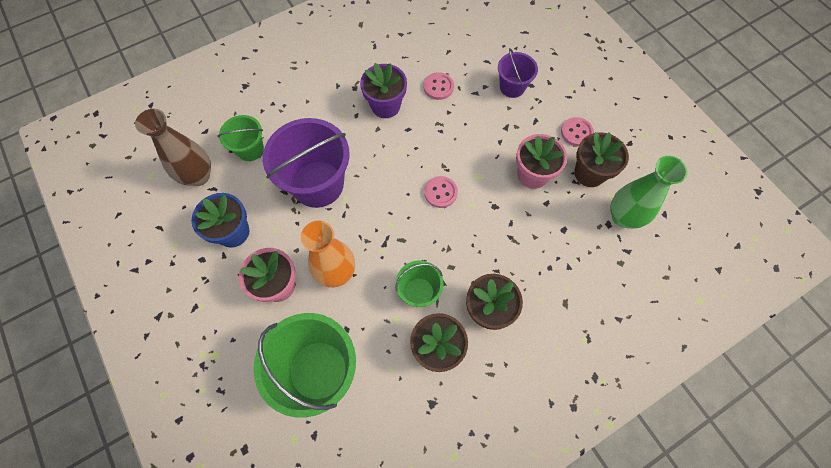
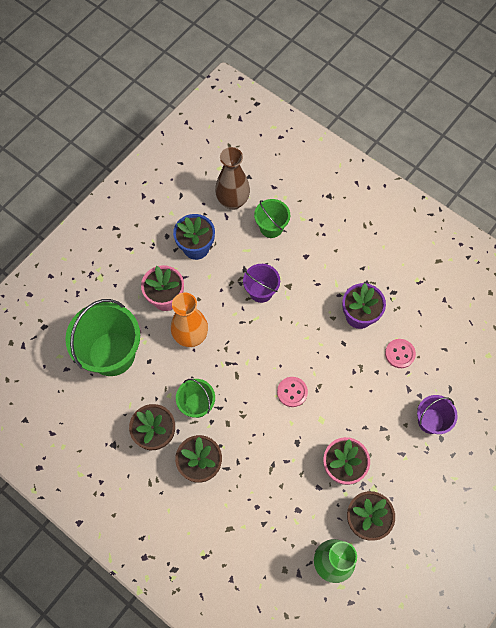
camera: 70 degrees right, 0 degrees up
purple bucket [263,118,350,208] -> purple bucket [243,264,280,303], size x0.54
pink button [561,117,594,147] -> none

